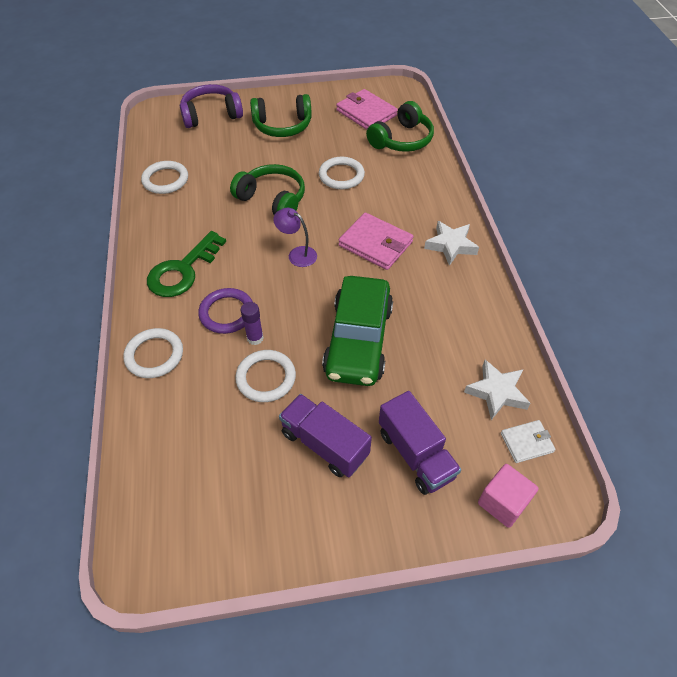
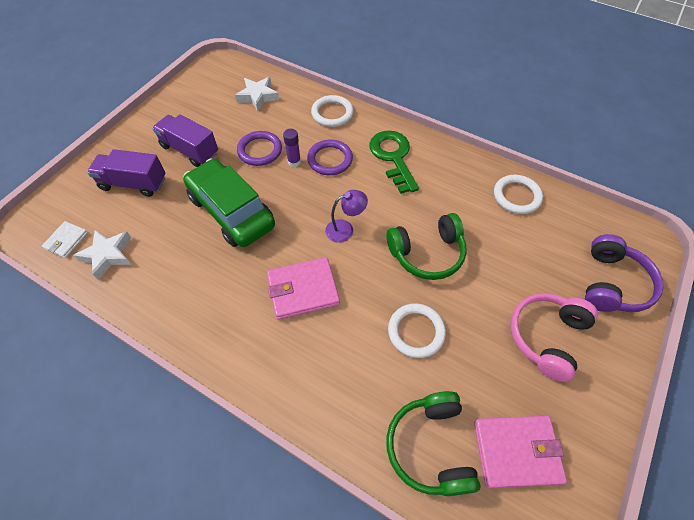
camera: 130 degrees right, 5 degrees up
white ring [235,350,296,402] -> purple ring [237,131,282,166]
green headphones [250,94,312,137] -> pink headphones [511,293,598,382]
purple truck [279,394,372,477] -> purple truck turned 135 degrees counterclockwise [152,114,218,167]
white star [424,221,479,266] -> white star moved to [235,77,279,111]
pink cube [478,464,538,528] -> none

